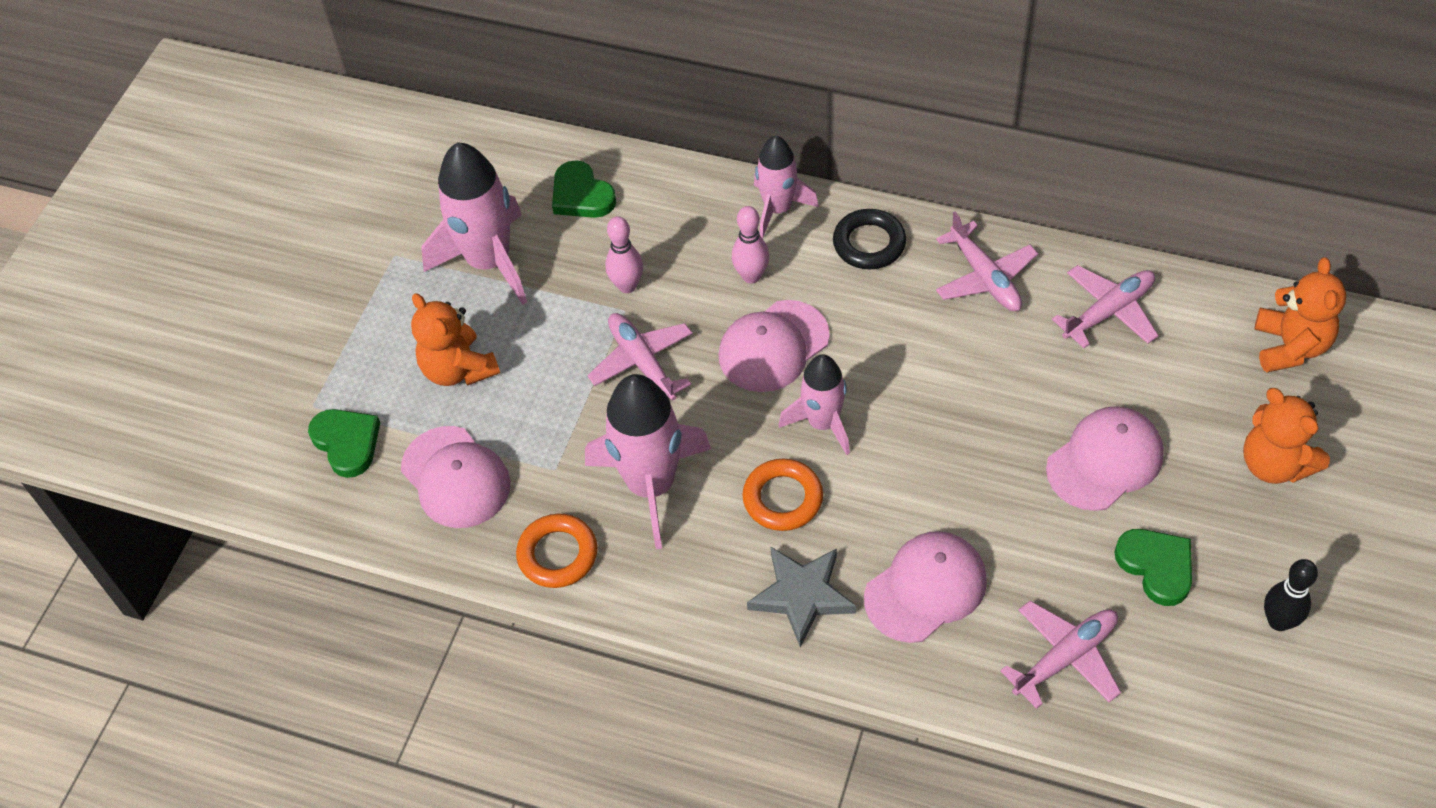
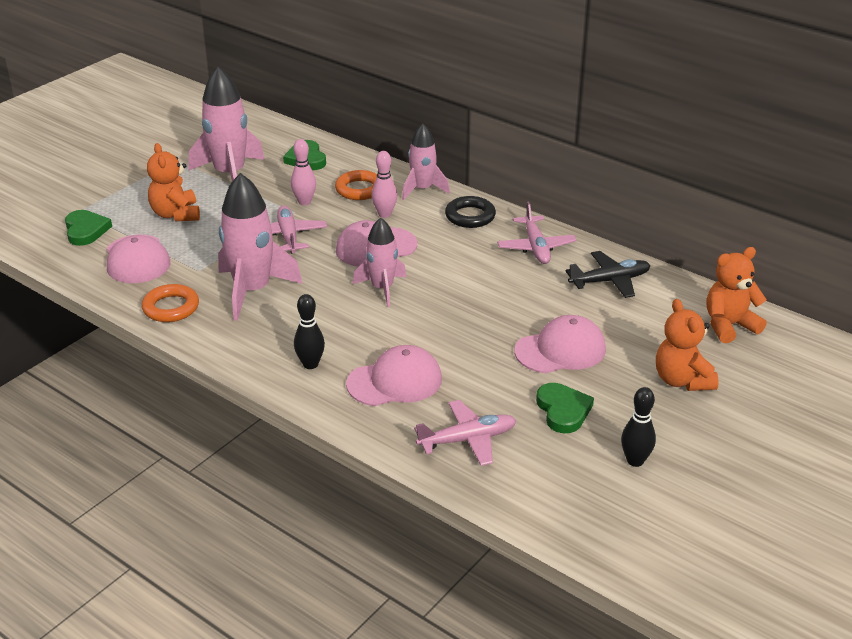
camera: 15 degrees right, 20 degrees down
orange ring [742,459,823,531] -> orange ring moved to [335,170,377,200]
grey star [747,547,856,647] -> black bowling pin [294,294,325,369]
pink plane [1052,265,1159,348] -> black plane [565,251,651,298]
orange teddy bear [1255,257,1346,373] -> orange teddy bear turned 135 degrees counterclockwise [707,247,767,343]

